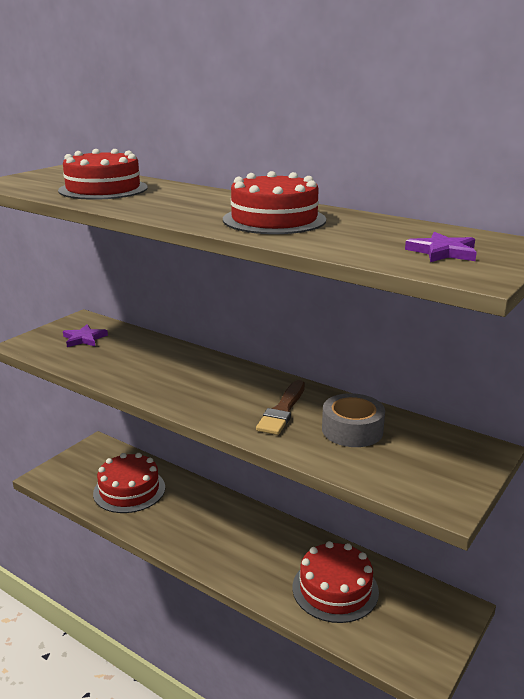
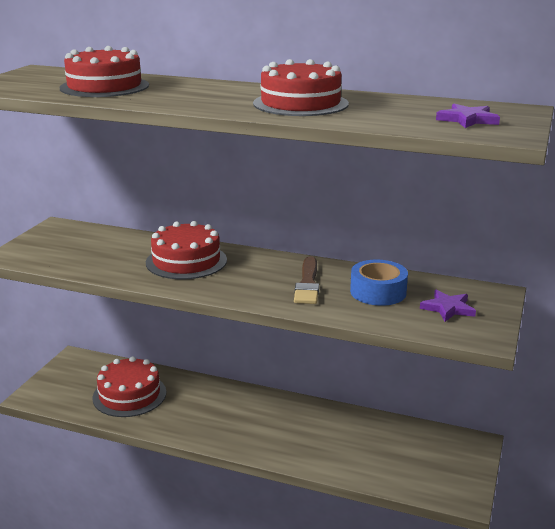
camera: 15 degrees left, 0 degrees up
purple star [63,324,108,347] -> purple star moved to [420,290,476,322]
red cake [292,541,379,623] -> red cake moved to [146,221,227,279]
grey tape [322,393,385,447] -> blue tape [350,260,408,306]

